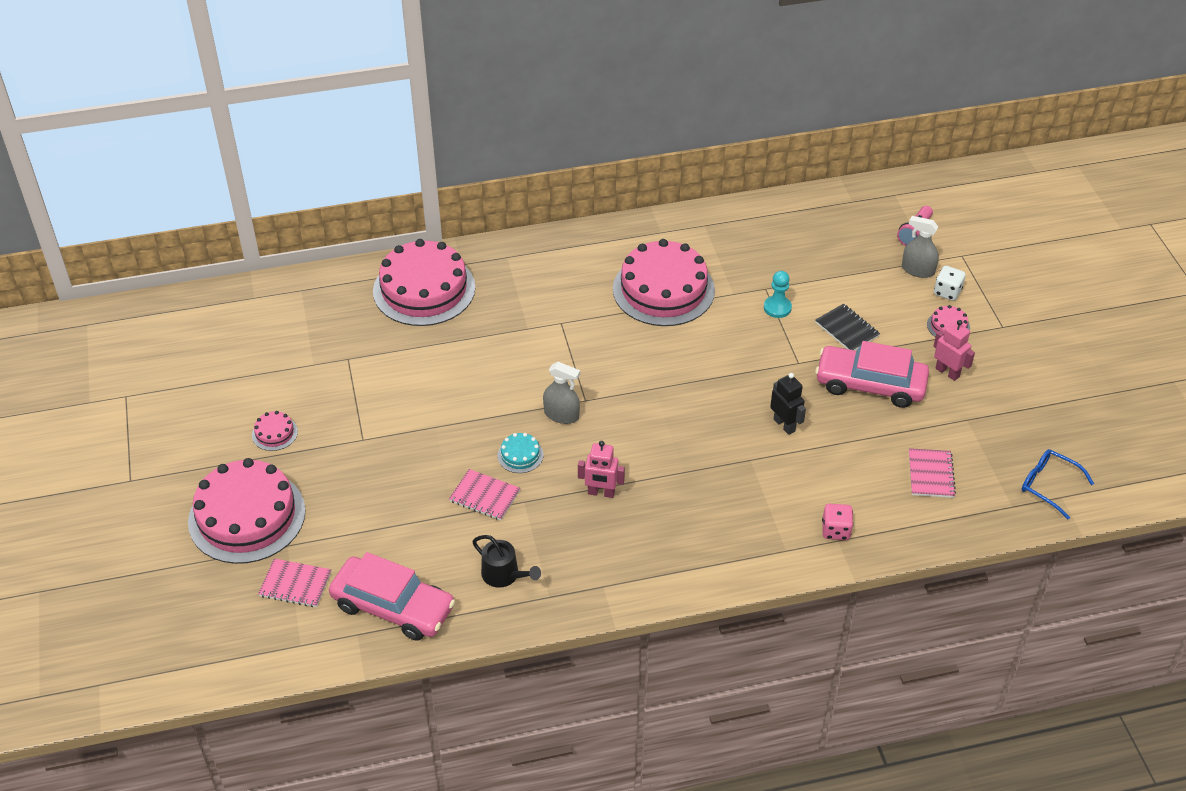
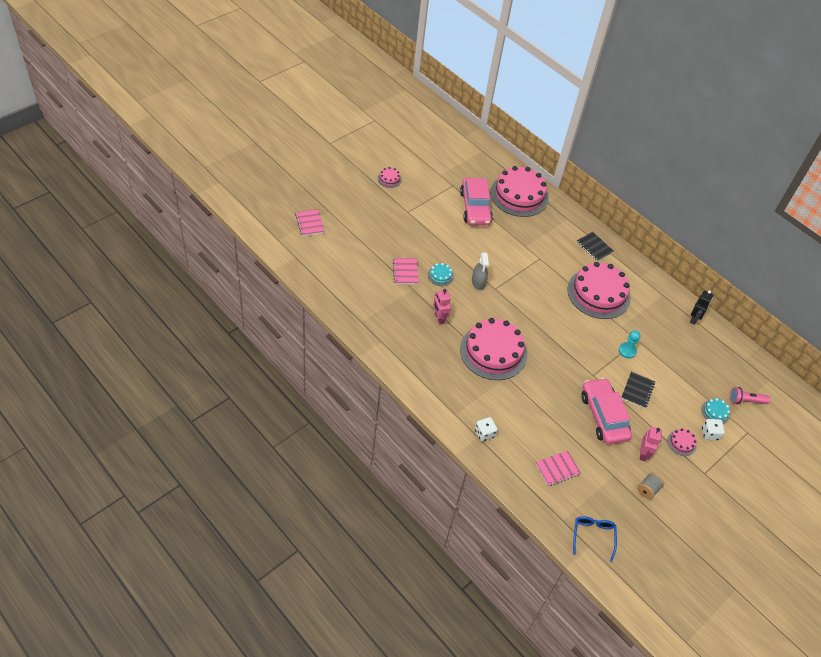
camera: 55 degrees right, 5 degrees up
pink cake [188,458,306,564] -> pink cake moved to [460,318,527,380]
pink car [329,552,455,641] -> pink car moved to [460,178,493,225]
black watering can [472,535,541,588] -> none
black robot [770,373,806,435] -> black robot moved to [690,290,713,325]
pink dice [822,504,853,540] -> white dice [475,417,498,442]
grey spray bottle [902,216,939,278] -> turquoise cake [701,398,730,424]
none -> black notebook [577,232,614,262]
none -> grey spool [637,472,664,499]

